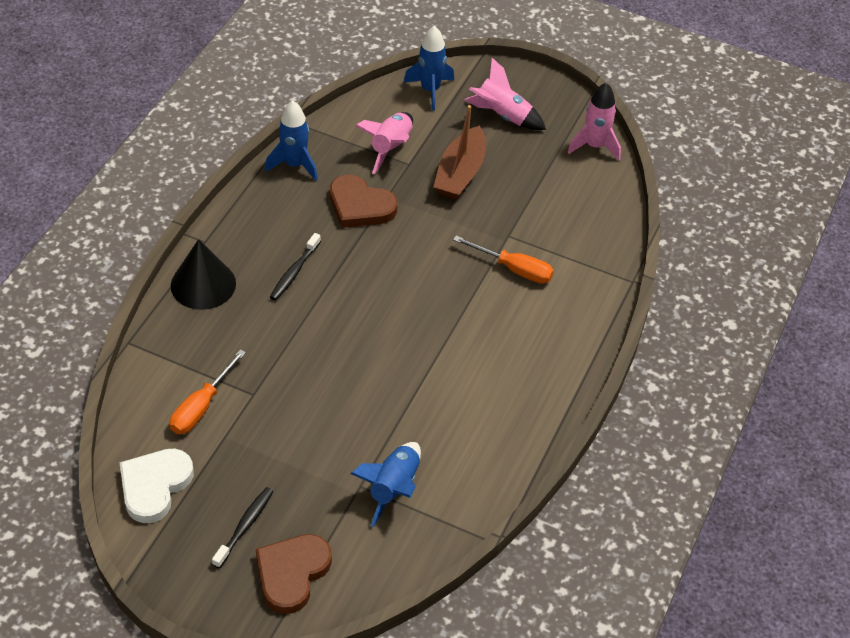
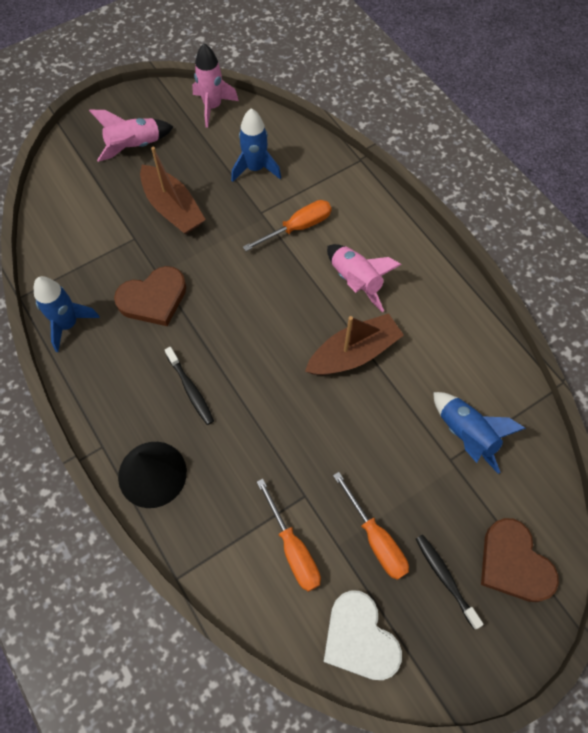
camera: 55 degrees left, 15 degrees up
pink rocket [355,112,413,174] -> pink rocket moved to [327,244,402,312]
blue rocket [404,26,454,111] -> blue rocket moved to [231,108,281,182]
none -> brown boat [305,313,404,375]
none -> orange screwdriver [333,472,409,580]

